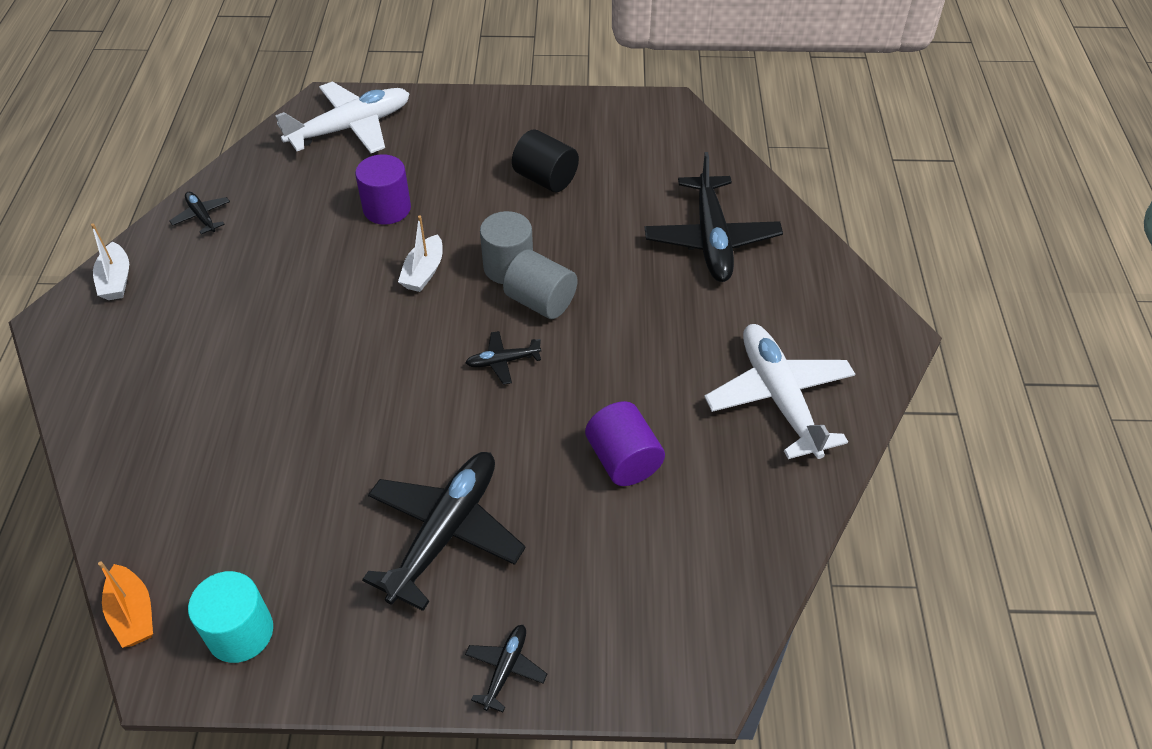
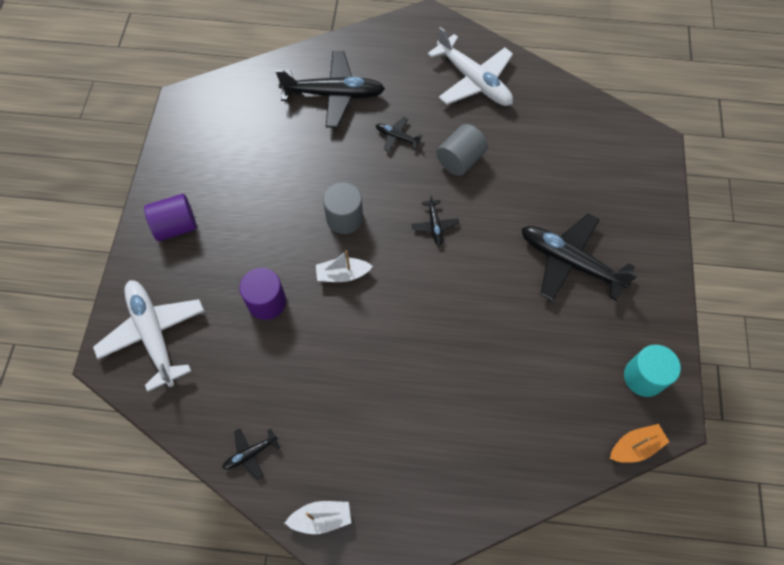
camera: 85 degrees left, 15 degrees up
white boat [398,216,443,292] -> white boat turned 150 degrees clockwise [316,250,373,282]
black plane [465,625,547,712] -> black plane moved to [375,117,422,152]
grey cylinder [503,249,577,319] -> grey cylinder moved to [436,124,488,176]
black cylinder [512,130,579,192] -> none
purple cylinder [585,401,665,486] -> purple cylinder moved to [144,194,197,241]
white plane [704,324,855,459] -> white plane turned 120 degrees counterclockwise [428,27,513,106]

